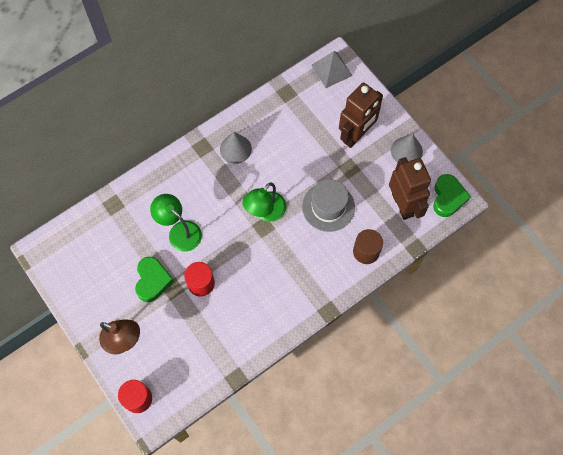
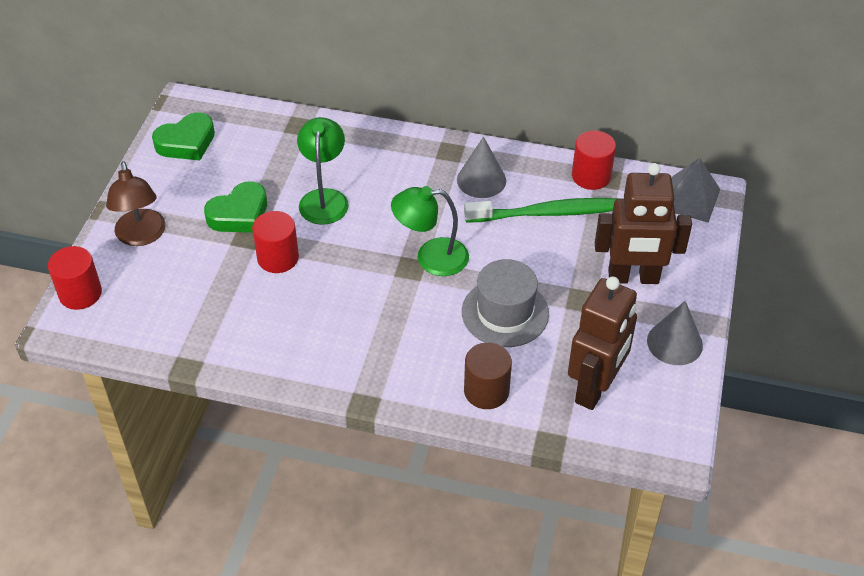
camera: 50 degrees right, 20 degrees down
green heart [433,174,471,217] -> green heart moved to [152,112,215,160]
none -> green toothbrush [464,198,623,222]
none -> red cylinder [572,130,616,190]

